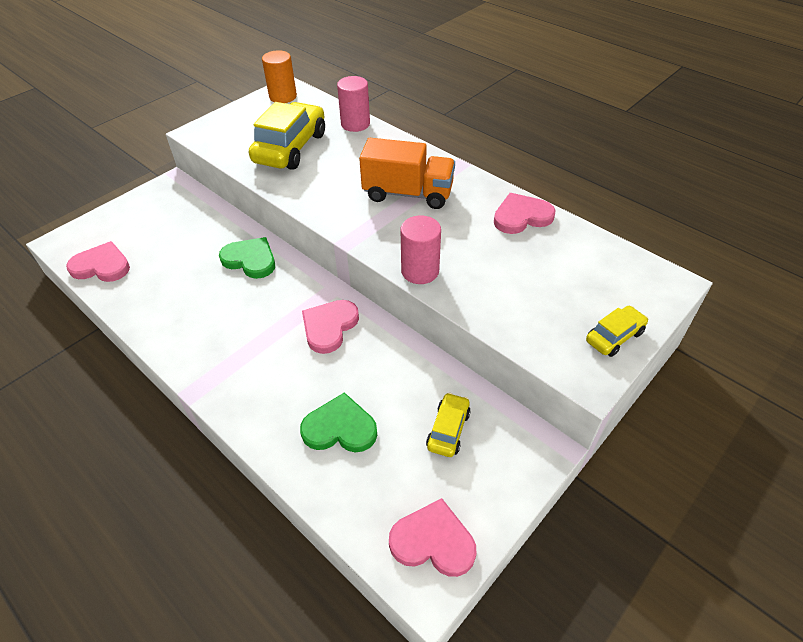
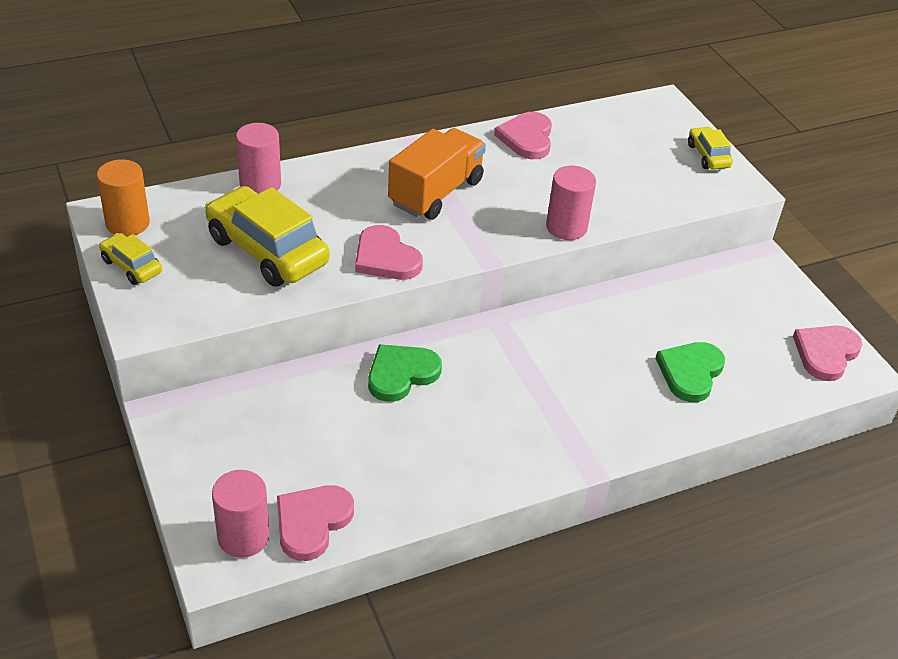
camera: 70 degrees left, 5 degrees down
pink heart [302,300,359,354] -> pink heart moved to [355,225,423,280]
yellow car [426,392,471,457] -> yellow car moved to [99,233,162,285]
none -> pink cylinder [212,470,270,558]

